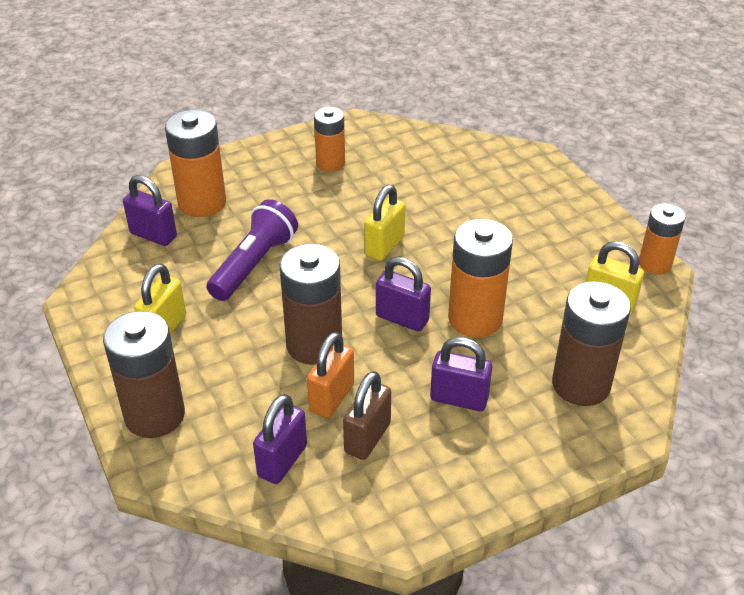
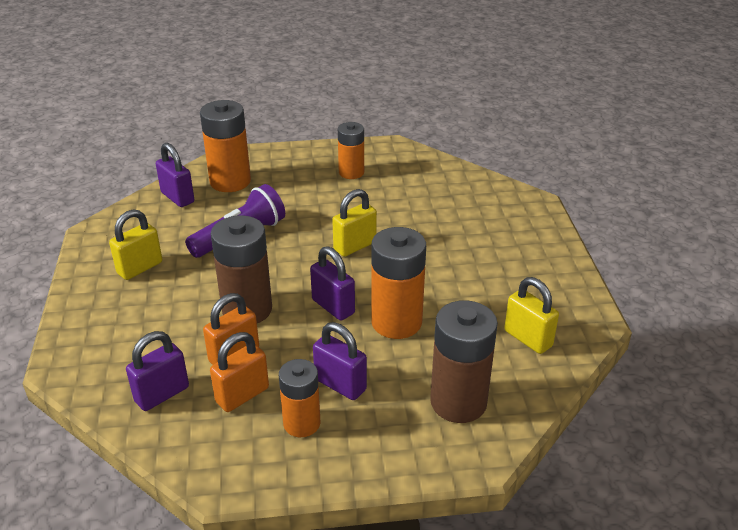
camera: 20 degrees right, 5 degrees down
brown battery [103,311,185,438] -> none
brown padlock [343,371,391,460] -> orange padlock [210,332,269,412]
orange battery [639,203,686,275] -> orange battery moved to [279,359,320,437]

